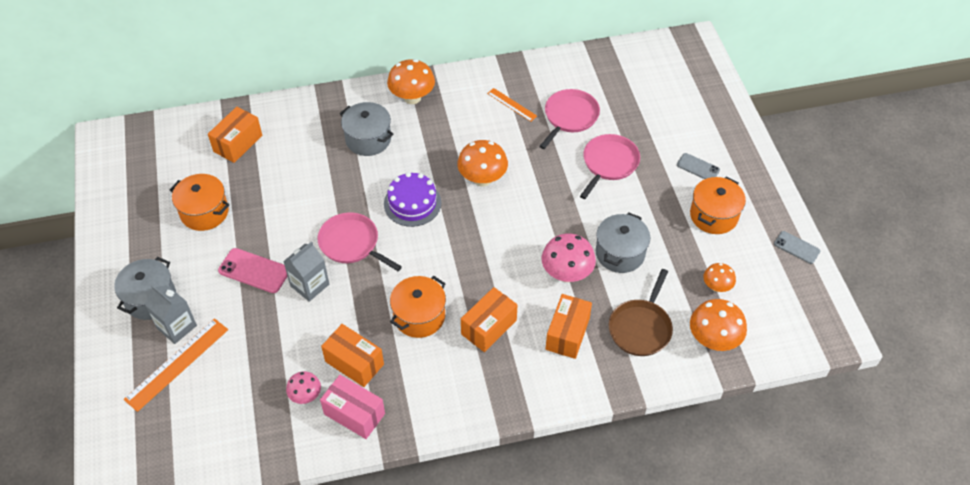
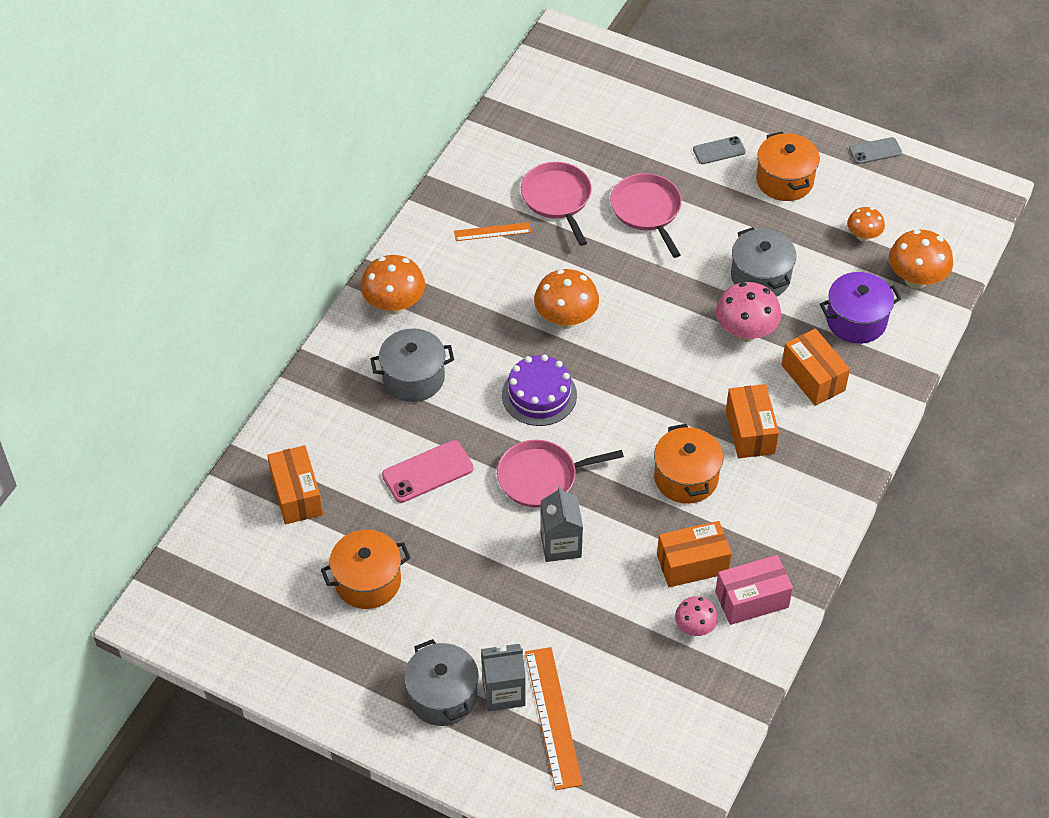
camera: 50 degrees left, 0 degrees up
pink phone [218,248,287,293] -> pink phone moved to [382,440,474,503]
brown pan [608,269,673,356] -> purple pot [820,272,901,344]

